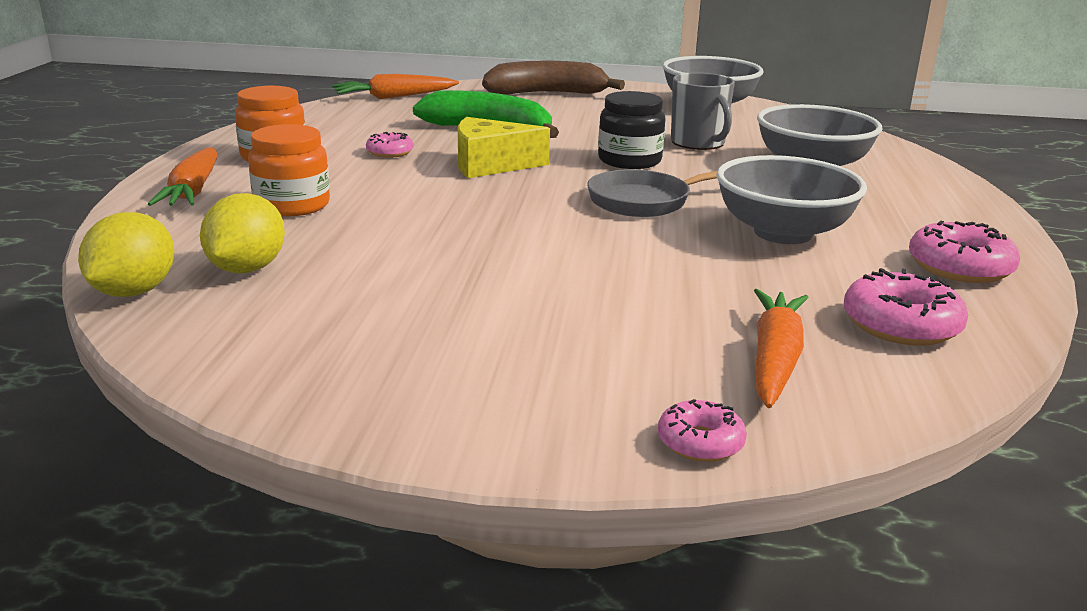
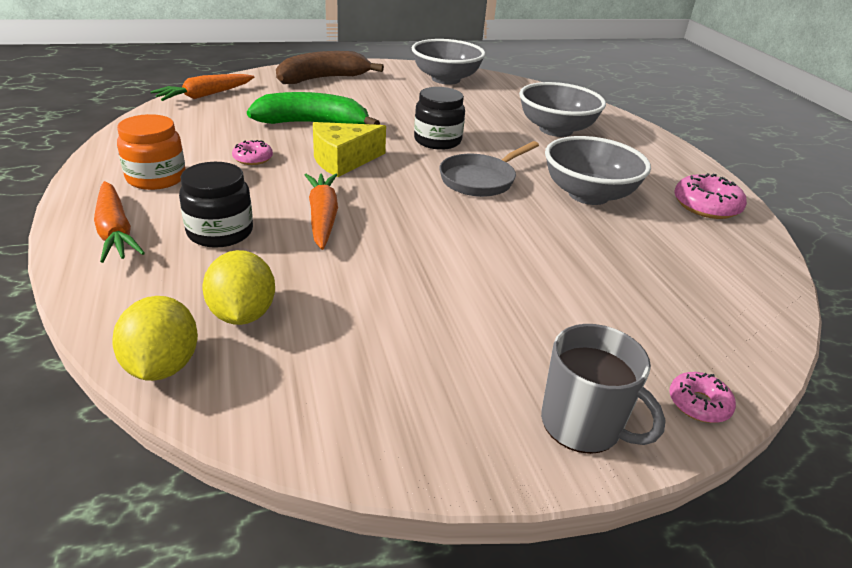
camera: 25 degrees left, 10 degrees up
orange jar [248,124,330,216] -> black jar [179,162,253,248]
grey mug [671,72,735,150] -> grey mug moved to [541,324,666,454]
orange carrot [754,289,809,408] -> orange carrot moved to [305,173,338,250]
pink donut [844,268,968,346] -> none

